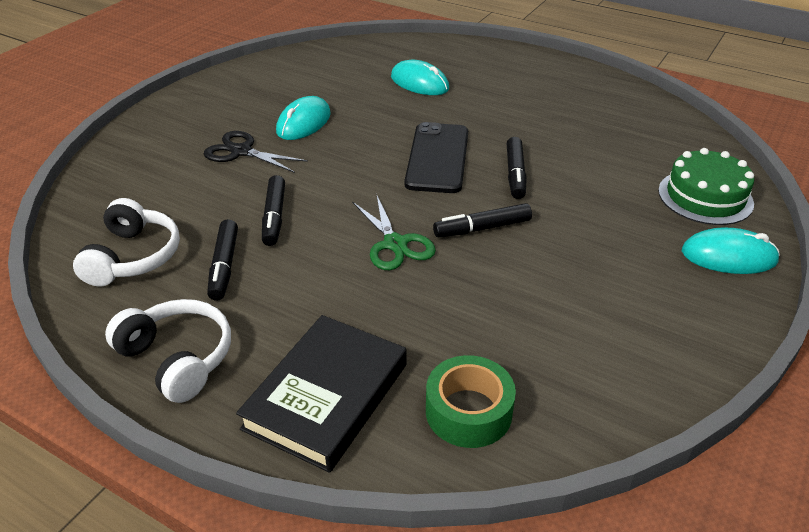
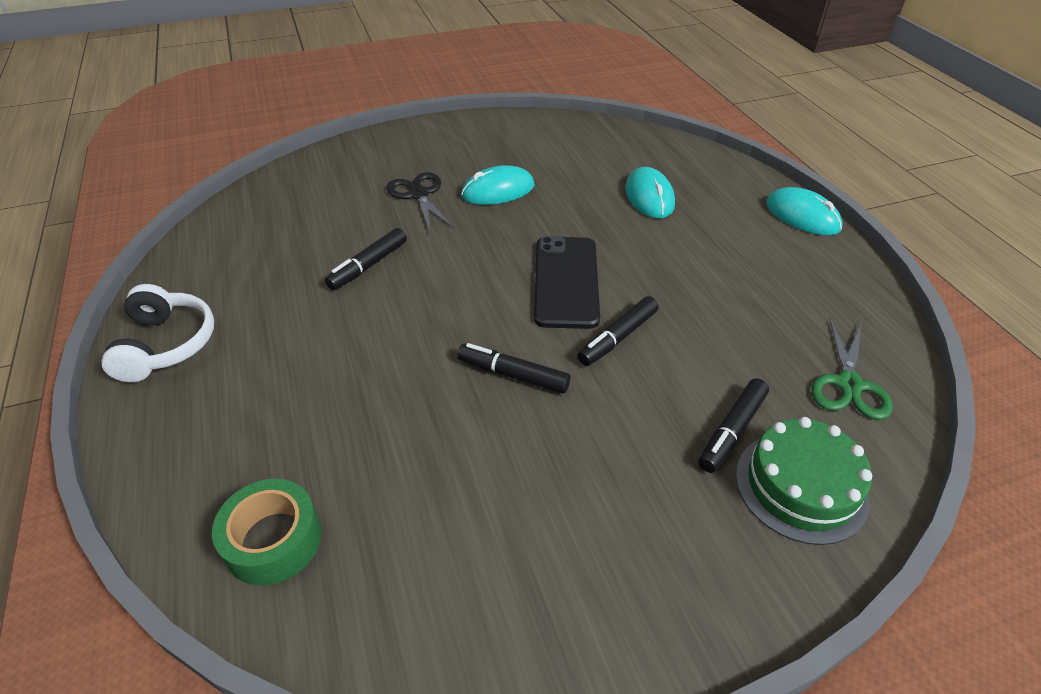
camera: 40 degrees right, 5 degrees up
white headphones [73,198,180,287] -> none
black marker [207,219,238,301] -> black marker moved to [698,378,769,473]
black book [236,315,406,473] -> none
green scissors [352,196,436,270] -> green scissors moved to [812,318,893,420]
black phone [405,122,468,193] -> black phone turned 45 degrees counterclockwise [534,236,600,329]
turquoise mouse [682,228,780,274] -> turquoise mouse moved to [766,187,843,236]

